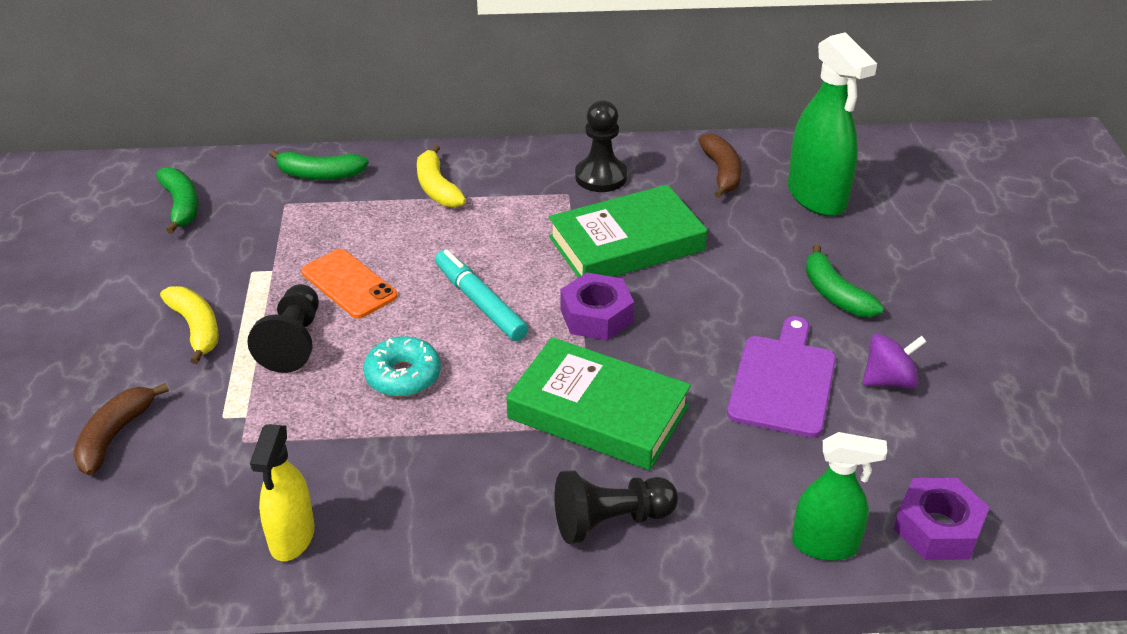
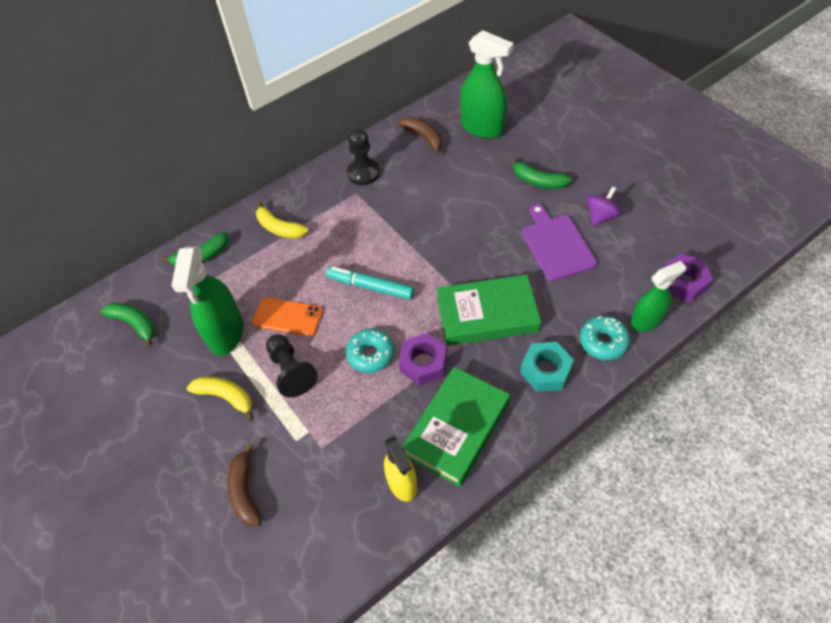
camera: 30 degrees left, 15 degrees up
green book [549,185,707,278] -> green book moved to [402,367,510,487]
black pawn [555,470,678,544] -> turquoise nut [520,342,574,392]
purple nut [560,273,634,340] -> purple nut moved to [399,333,447,386]
none -> green spray bottle [171,246,244,356]
none -> turquoise donut [580,316,630,360]

